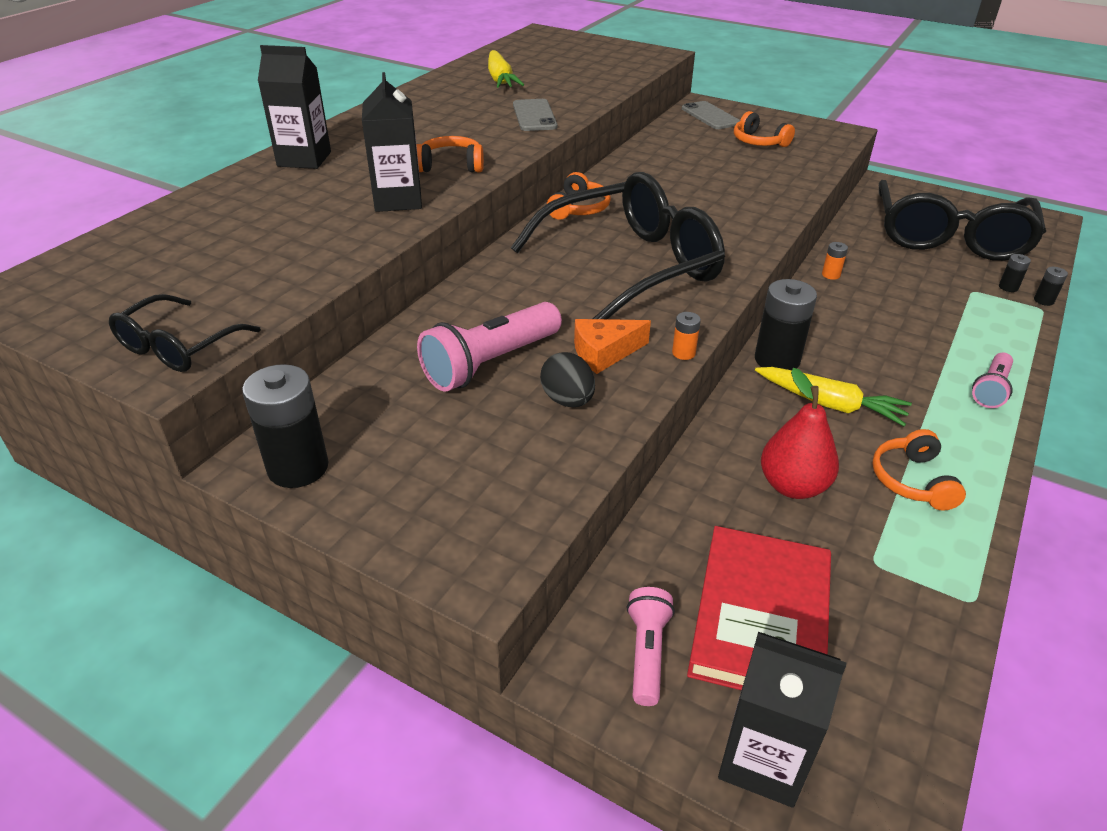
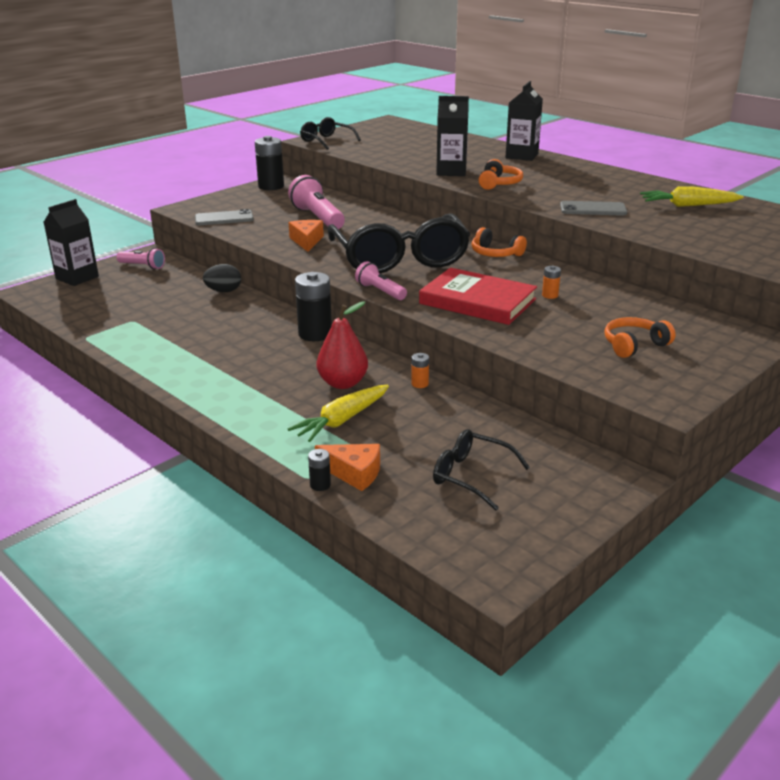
camera: 105 degrees right, 10 degrees down
black egg [540,352,595,407] -> black egg moved to [203,264,241,292]
orange battery [672,312,701,360] -> orange battery moved to [542,266,561,299]
grey phone [682,101,740,129] -> grey phone moved to [195,209,254,225]
red book [687,526,831,690] -> red book moved to [419,268,537,325]
yellow carrot [755,367,912,426] -> yellow carrot moved to [288,385,389,442]
red pear [761,368,839,499] -> red pear moved to [317,301,368,389]
orange headphones [872,429,966,511] -> none
black glasses [879,180,1046,261] -> black glasses [433,429,530,511], size x0.48
pink flashlight [972,353,1013,408] -> pink flashlight moved to [355,261,407,300]
black battery [999,254,1031,292] -> orange cheese [315,444,380,491]

